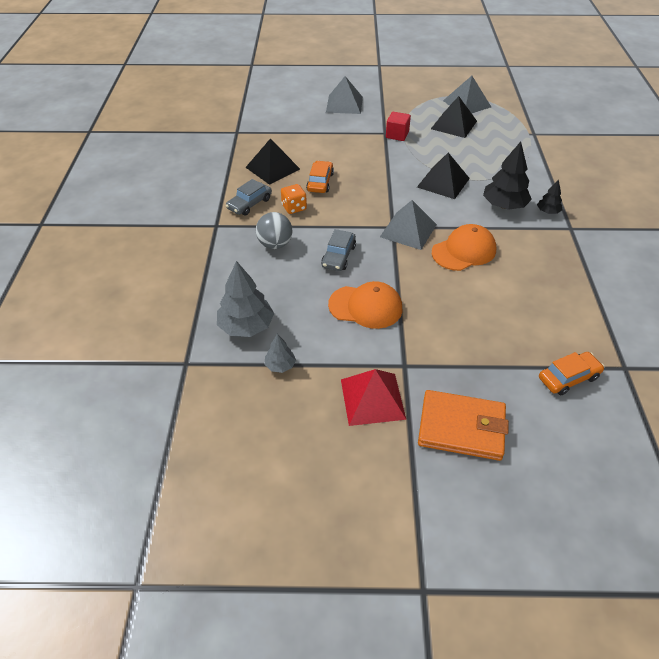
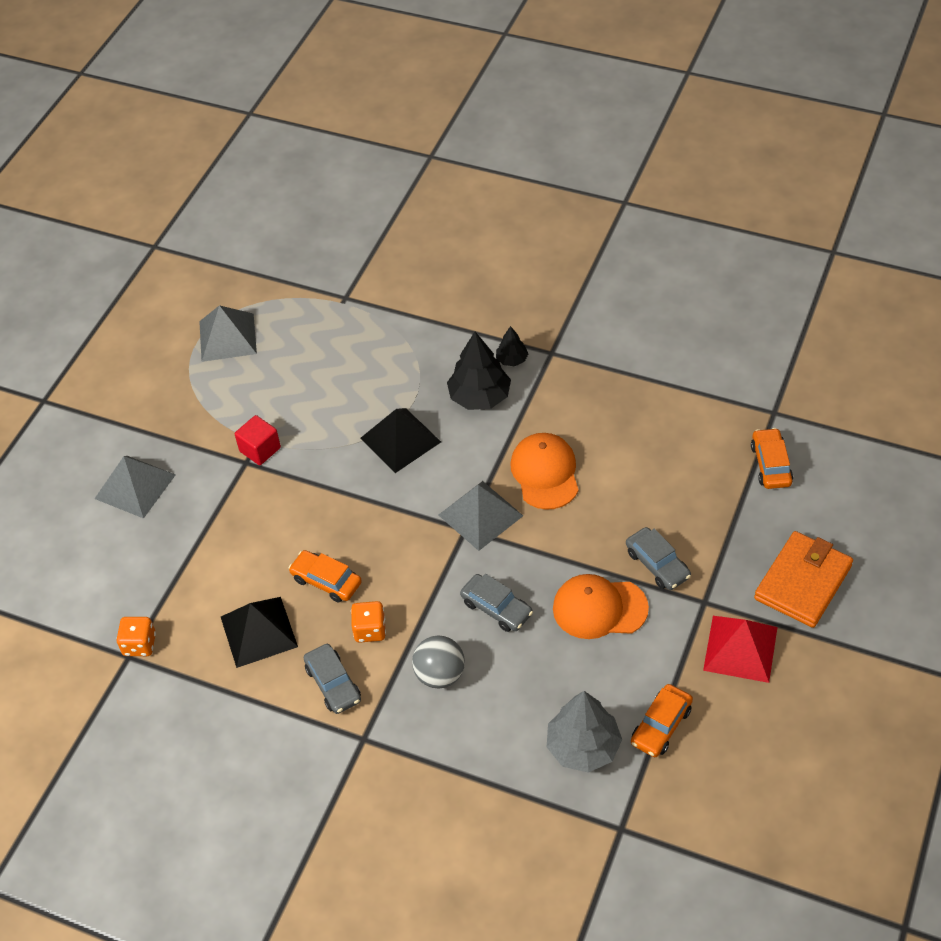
camera: 65 degrees left, 5 degrees up
grey tree [265,334,296,373] -> orange car [631,684,693,757]
orange cap [328,281,402,329] -> orange cap turned 120 degrees counterclockwise [553,574,649,639]
black pyramid [431,96,477,138] -> none
none -> orange dice [116,617,156,656]
none -> grey car [626,527,691,590]

